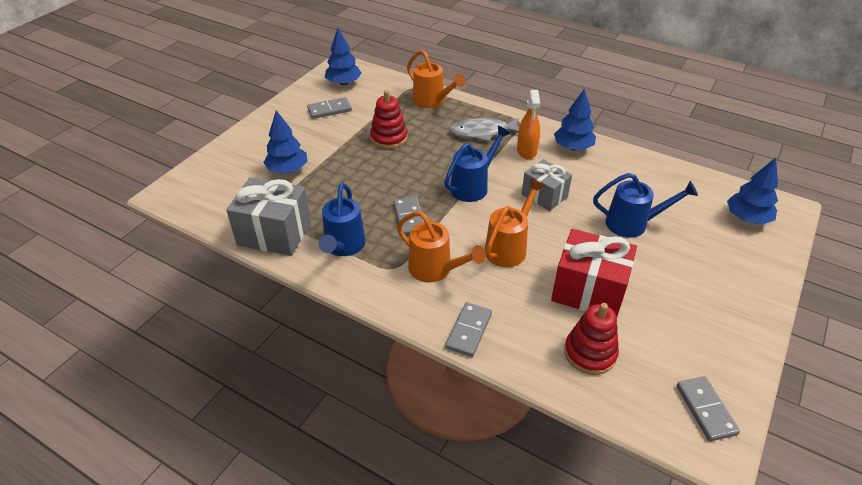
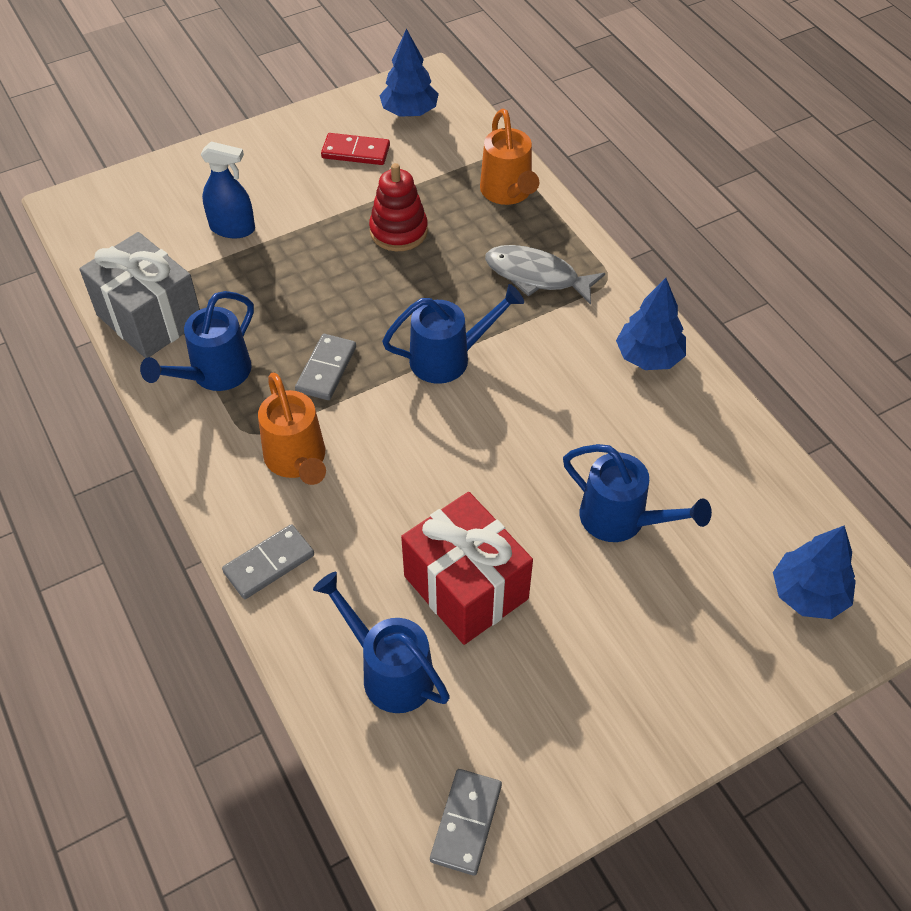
camera: 30 degrees right, 10 degrees up
blue tree [263,110,308,174] -> blue spray bottle [200,141,255,238]
grey domino [307,97,352,119] -> red domino [321,133,390,165]
orange watering can [485,179,545,267] -> none
orange spray bottle [517,90,540,159] -> none
grey gift [522,159,572,211] -> none
red stacking toy [564,303,619,375] -> blue watering can [313,572,450,713]

